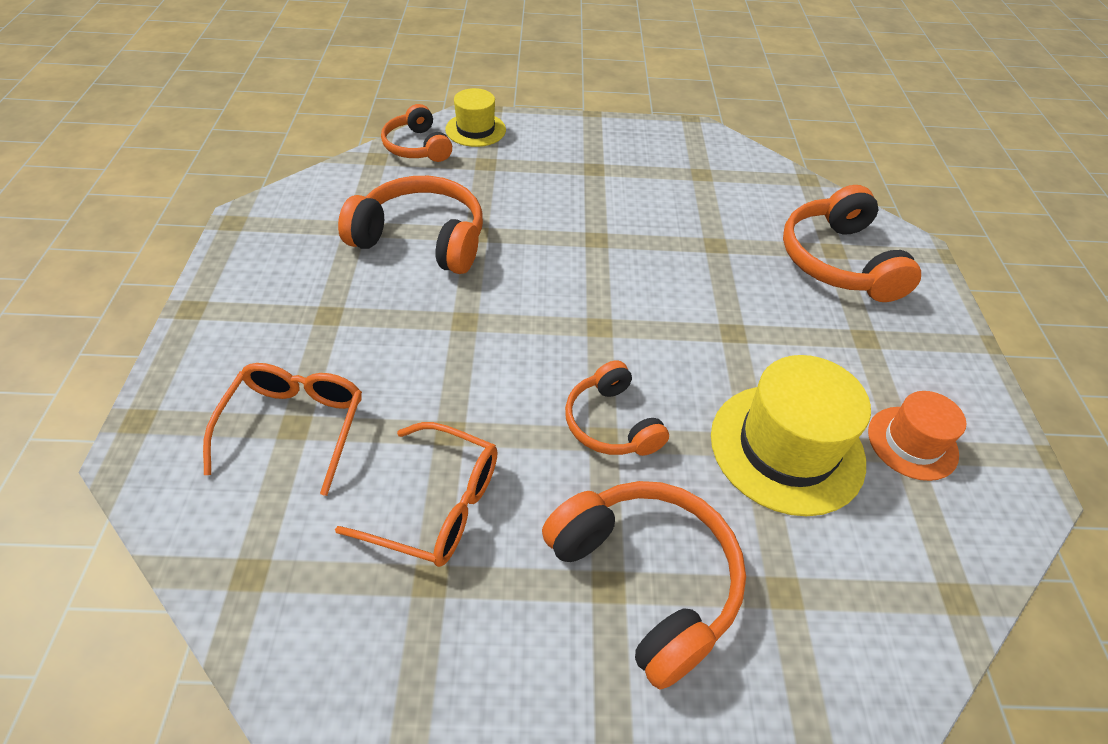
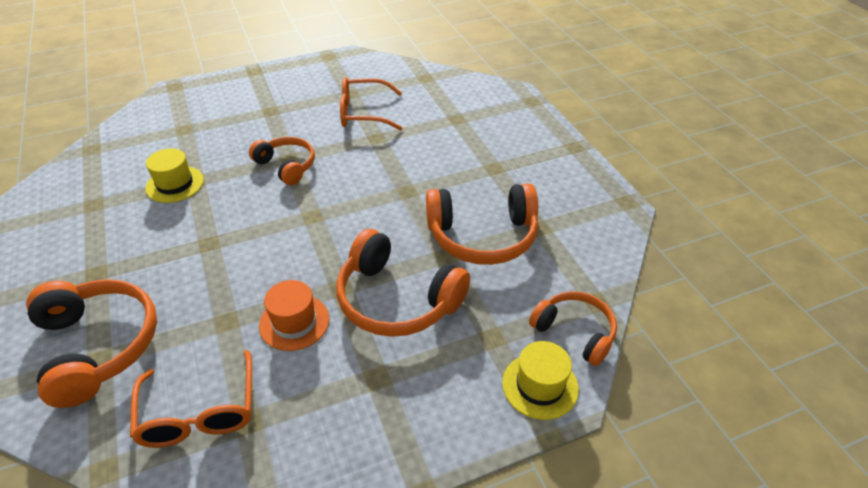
camera: 160 degrees right, 5 degrees down
orange glasses [203,363,362,496] -> orange glasses moved to [130,350,252,448]
orange headphones [542,481,746,690] -> orange headphones moved to [336,229,470,337]
yellow hat [711,355,871,516] -> yellow hat [145,148,204,203], size x0.58
orange hat [868,391,966,481] -> orange hat moved to [259,280,329,351]

